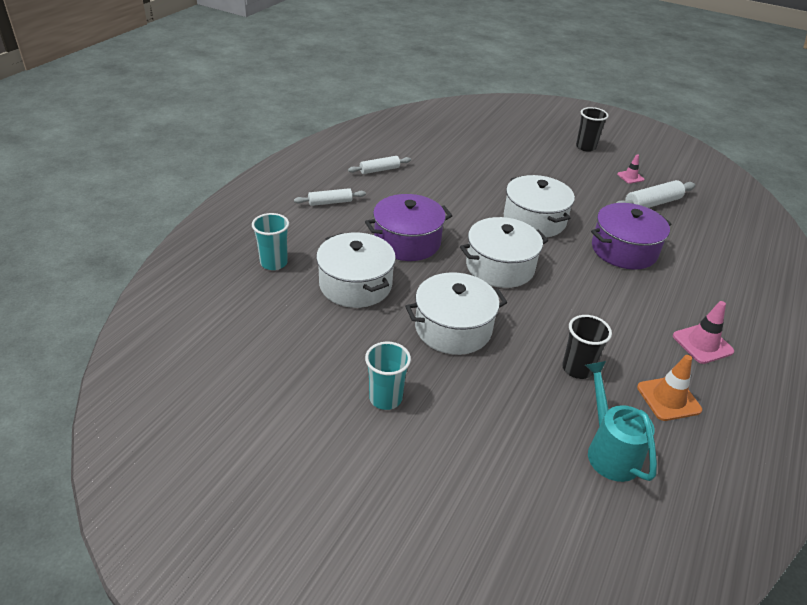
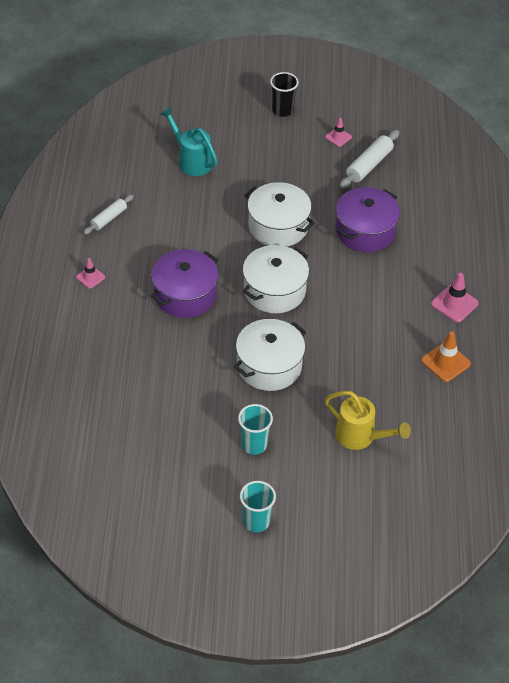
camera: 25 degrees left, 10 degrees up
turquoise cup [252,213,289,270] -> turquoise cup moved to [240,481,276,533]
white rolling pin [294,188,366,206] -> pink traffic cone [76,258,105,288]
white pot [316,233,396,308] -> none
black cup [562,315,612,379] -> none
turquoise watering can [585,361,657,482] -> turquoise watering can moved to [160,107,218,176]
none -> yellow watering can [325,391,411,450]

